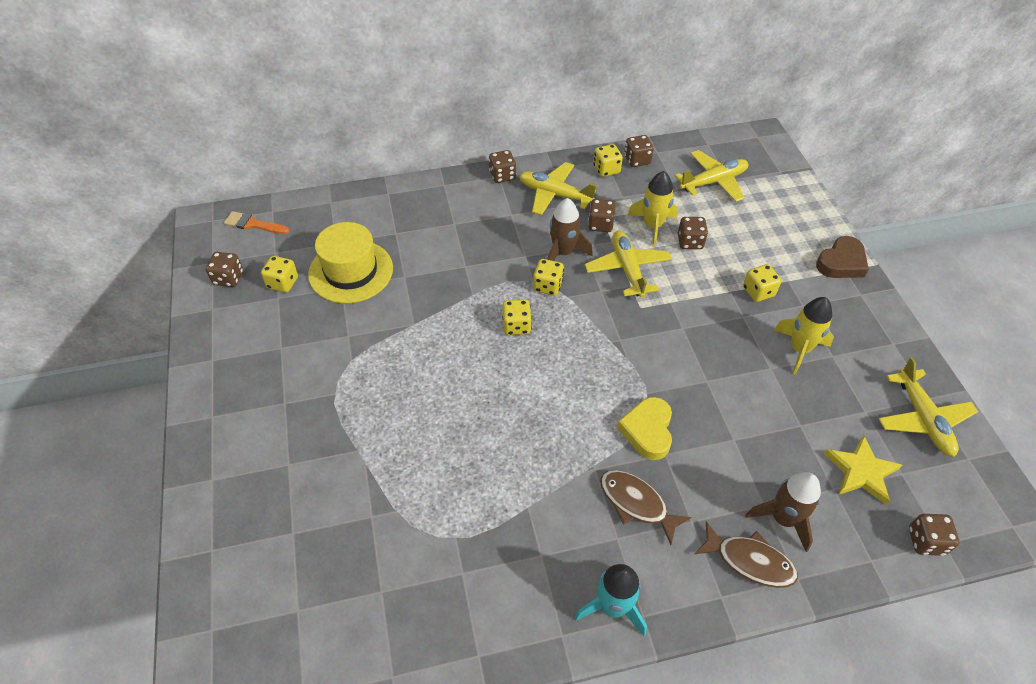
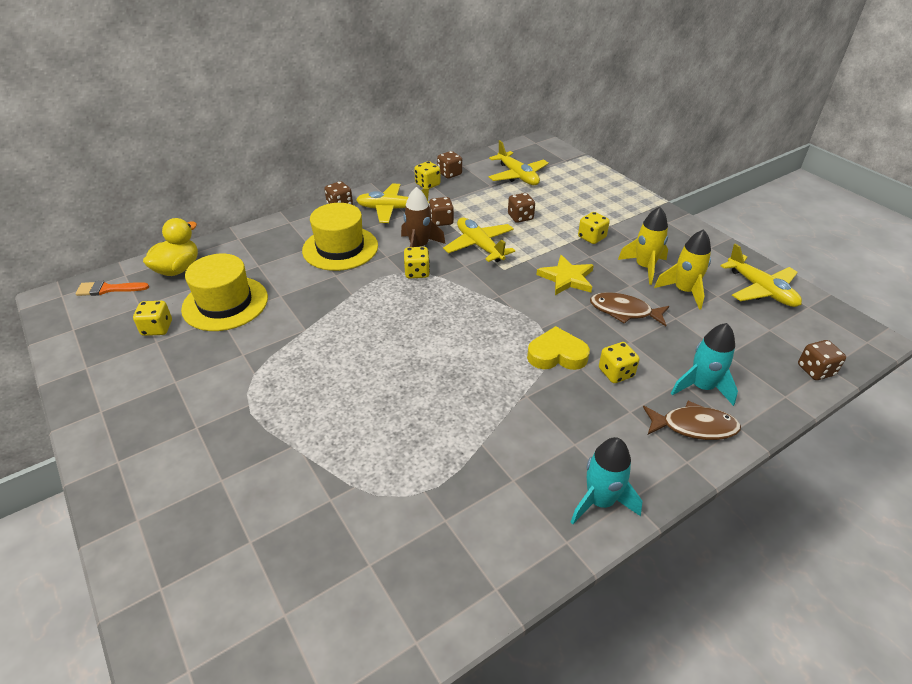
camera: 20 degrees left, 10 degrees down
brown dice [206,252,243,287] -> none
yellow dice [502,299,532,335] -> yellow dice moved to [599,342,640,383]
brown fish [600,470,691,545] -> brown fish moved to [590,292,669,326]
yellow heart [617,397,672,460] -> yellow heart turned 105 degrees clockwise [527,326,590,370]
yellow rocket [627,171,678,247] -> yellow rocket moved to [654,229,711,310]
yellow plane [675,150,748,202] -> yellow plane turned 105 degrees clockwise [489,140,549,185]
brown rocket [745,472,821,552] -> turquoise rocket [671,323,738,406]
brown heart [816,236,869,278] -> none
yellow star [824,435,902,505] -> yellow star moved to [537,255,594,295]
none -> yellow duck [143,218,198,276]
none -> yellow hat [302,203,378,271]

